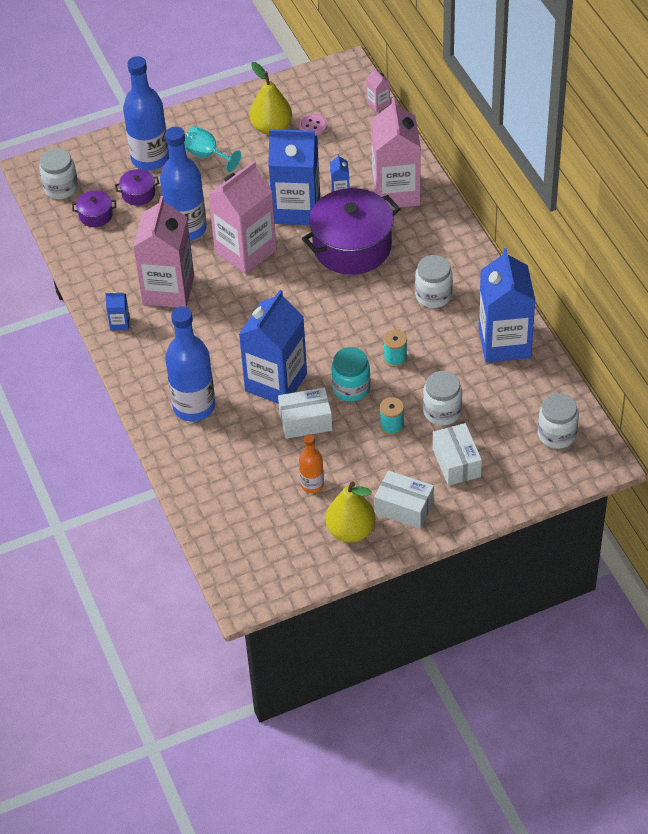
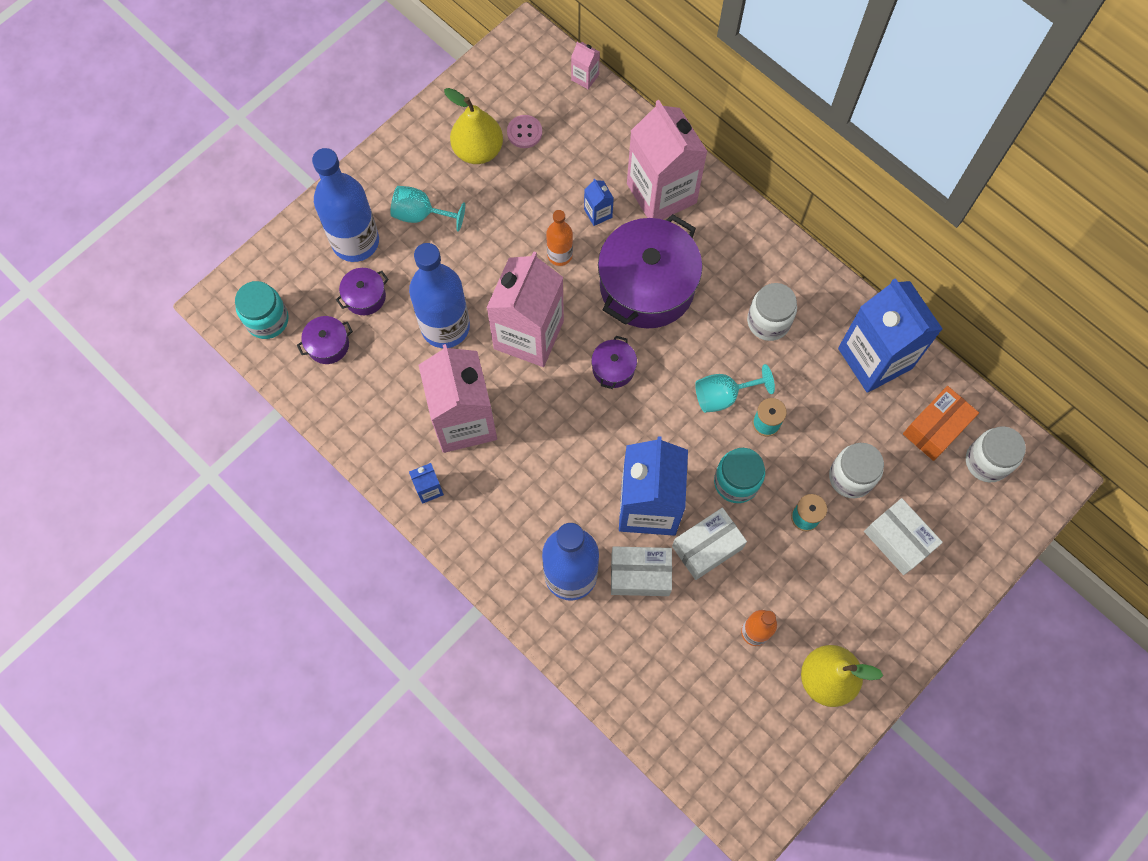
camera: 25 degrees left, 20 degrees up
white jar [39,148,78,199] -> turquoise jar [235,281,289,339]
blue carton [268,129,320,225] -> orange bottle [546,210,573,266]
white box [374,470,434,529] -> white box moved to [611,546,672,596]
none -> purple pot [591,336,637,389]
none -> turquoise goblet [695,364,775,413]
none -> orange box [903,386,979,461]

